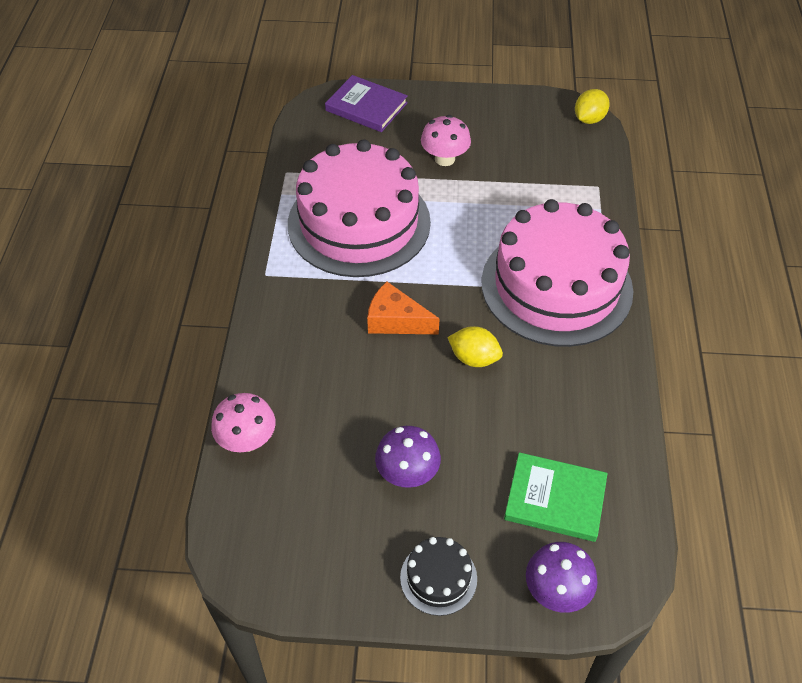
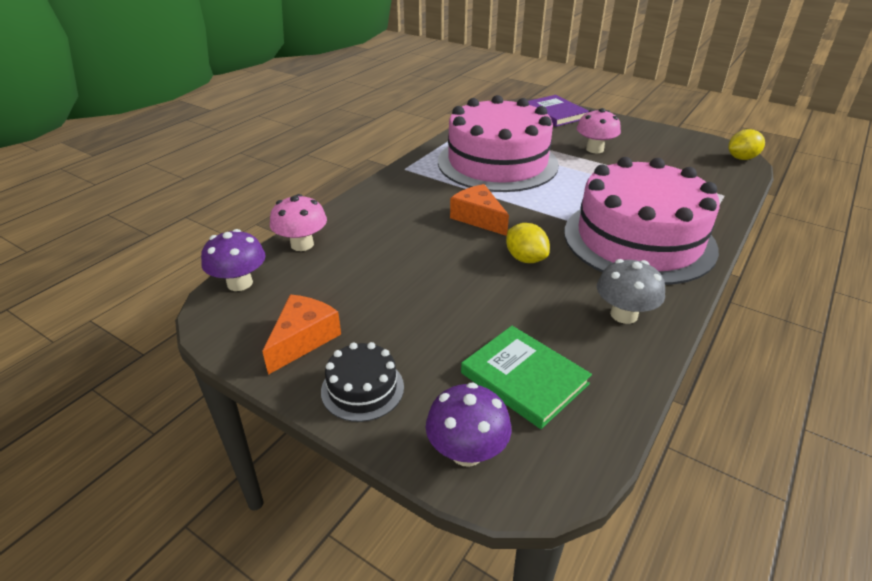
camera: 30 degrees right, 15 degrees down
purple mushroom [375,426,441,488] -> purple mushroom moved to [201,229,266,291]
none -> orange cheese [262,295,341,375]
none -> grey mushroom [597,259,665,324]

